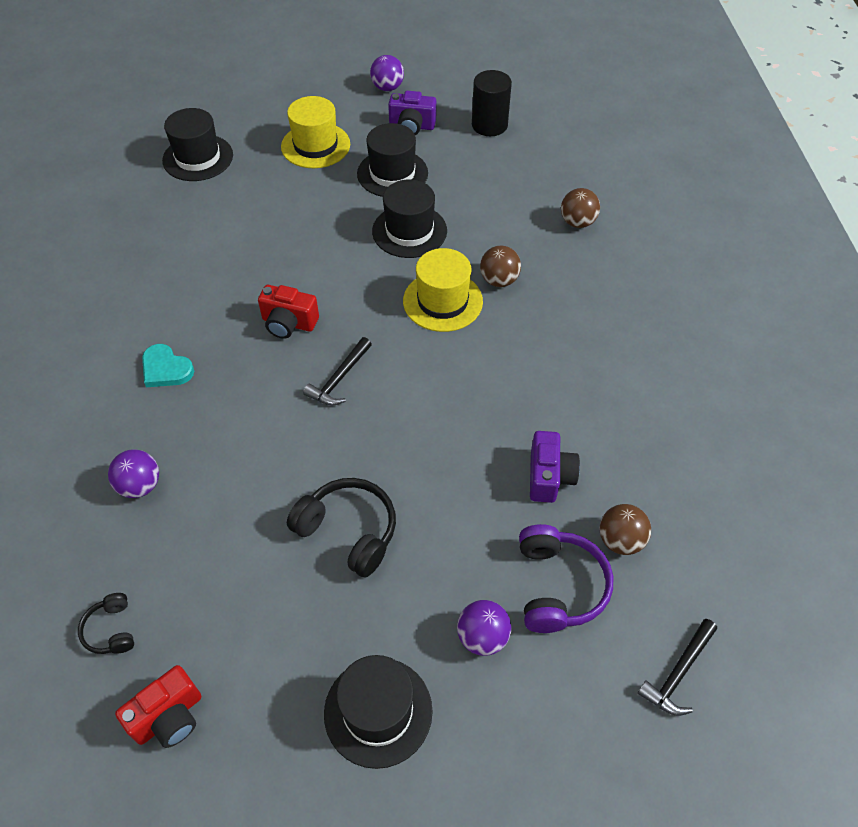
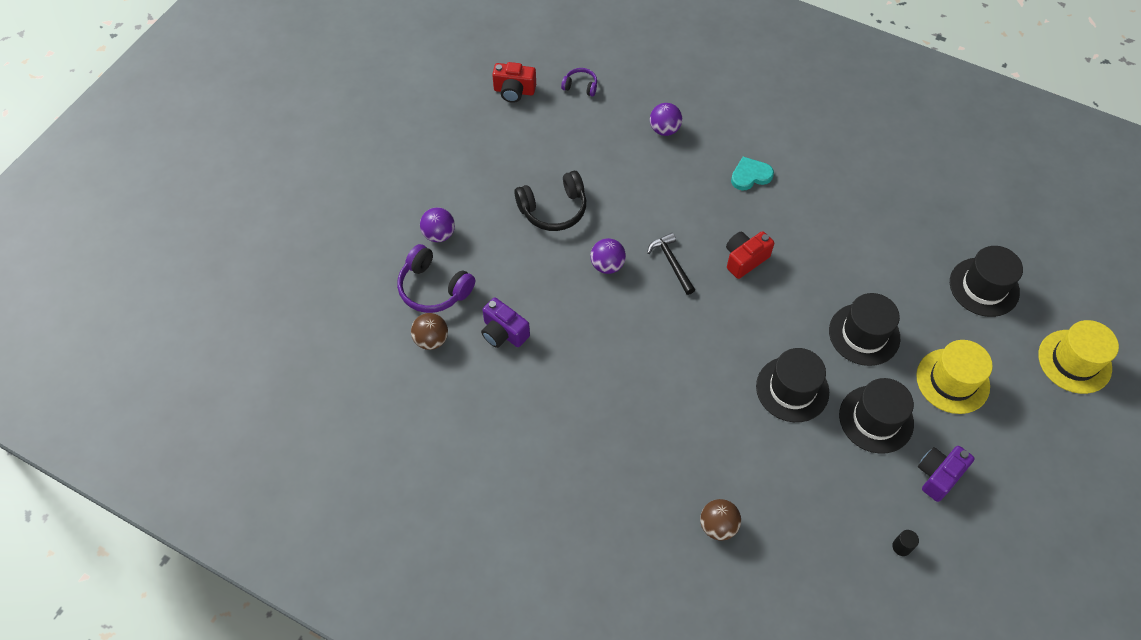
camera: 125 degrees right, 5 degrees up
black headphones [78,593,134,654] -> purple headphones [561,68,597,97]
red camera [115,665,201,748] -> red camera turned 75 degrees counterclockwise [492,62,536,103]
black hat [324,655,433,769] -> black hat moved to [829,293,900,366]
purple ball [370,55,404,91] -> purple ball moved to [590,238,626,274]
yellow hat [403,248,483,332] -> yellow hat moved to [1038,320,1119,394]
black cylinder [472,70,512,136] -> black cylinder [892,530,919,556], size x0.45
brown ball [480,246,521,287] -> none
black hammer [637,619,717,716] -> none

